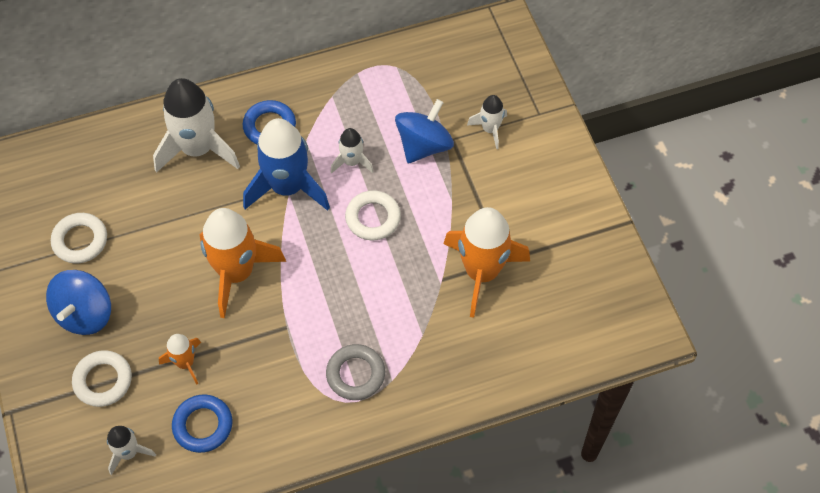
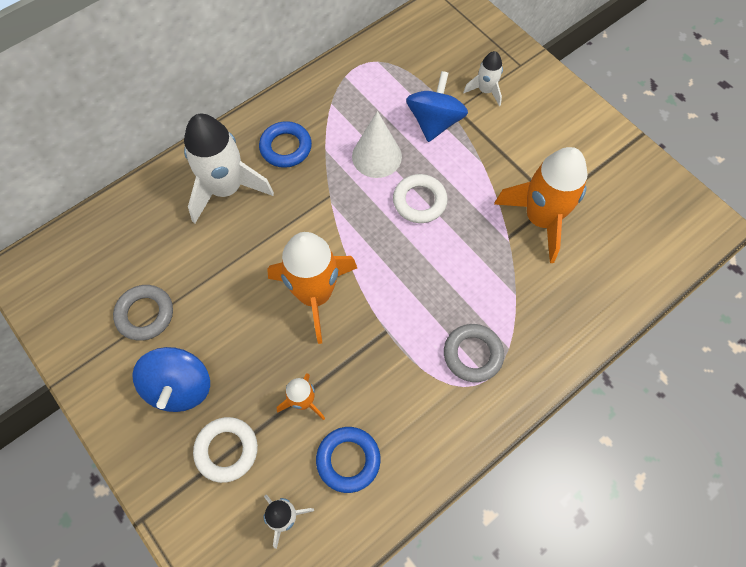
camera: 20 degrees left, 5 degrees up
white ring [51,213,107,264] -> grey ring [113,285,173,341]
blue rocket [243,118,330,211] -> none
white rocket [331,128,374,173] -> white cone [352,111,402,178]

